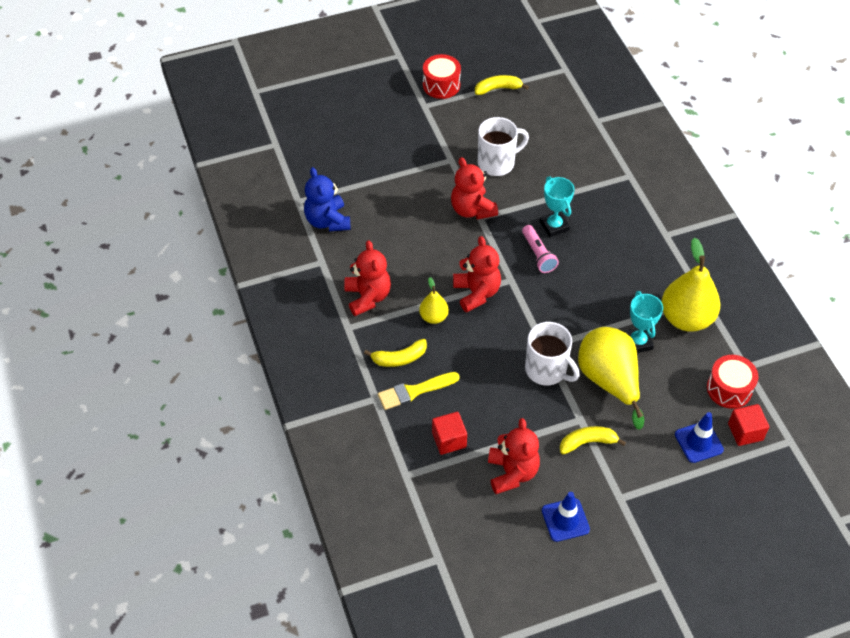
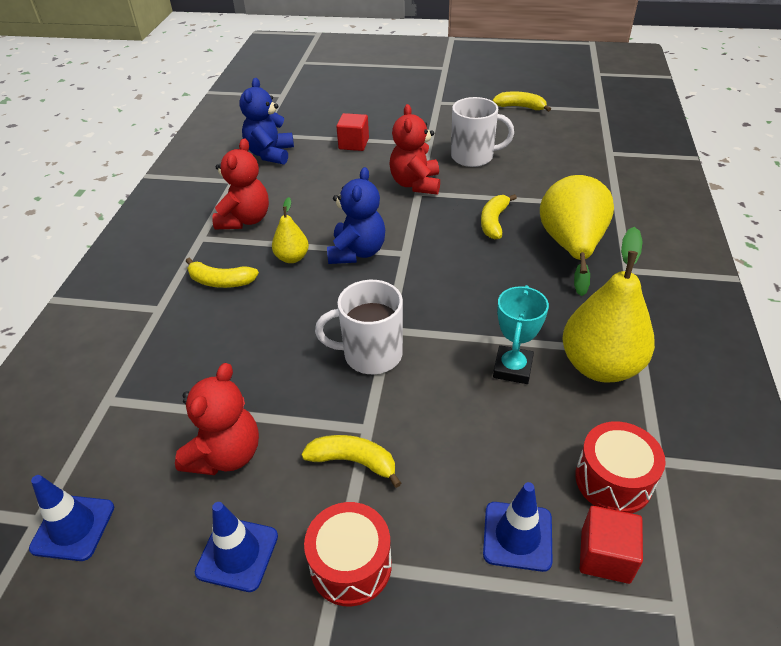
camera: 30 degrees right, 10 degrees down
yellow brush [378,372,460,410] -> none
red drum [423,54,461,99] -> red drum moved to [304,502,392,606]
red cube [432,412,467,455] -> red cube moved to [336,113,369,151]
red teddy bear [453,236,501,312] -> blue teddy bear [327,167,385,264]
pink flashlight [522,225,559,273] -> none
white mug [525,322,579,386] -> white mug turned 105 degrees clockwise [315,280,403,374]
turquoise trophy [540,176,575,237] -> yellow banana [481,194,517,240]
yellow pear [578,327,644,430] -> yellow pear moved to [540,175,614,296]
none -> blue traffic cone [29,475,114,561]

